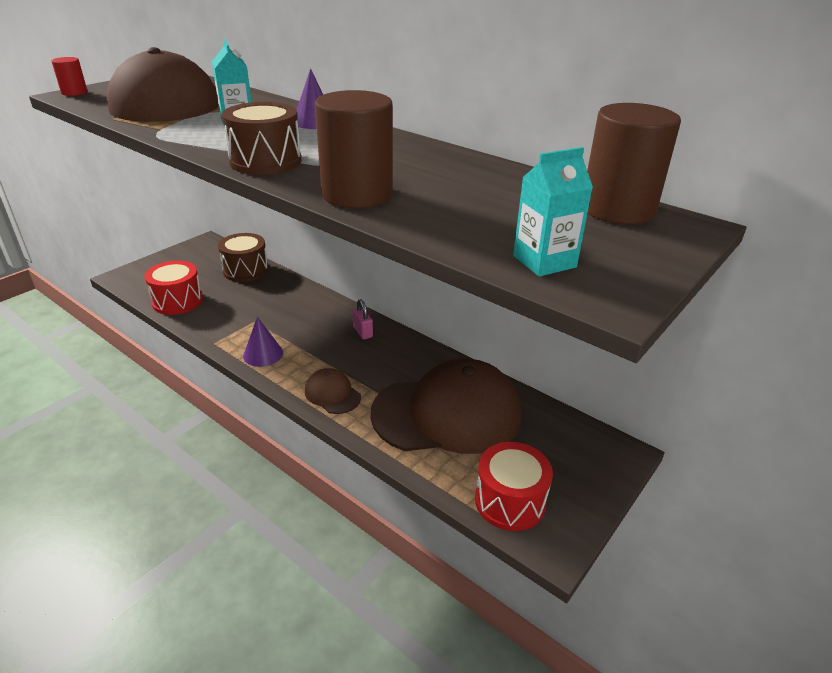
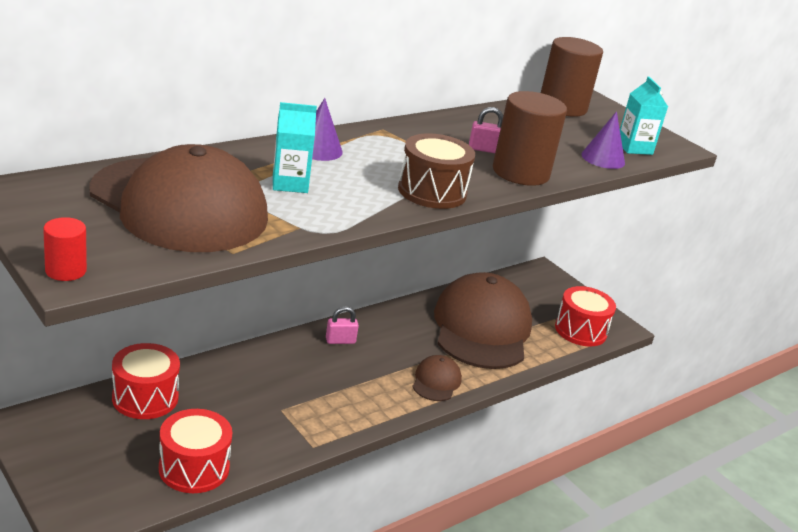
camera: 80 degrees left, 5 degrees down
brown drum [218,233,269,282] -> red drum [112,343,180,419]
purple cone [243,317,283,367] -> purple cone moved to [581,111,625,169]
brown cap [305,368,361,414] -> brown cap turned 135 degrees clockwise [412,355,462,401]
none -> pink padlock [469,107,503,153]

